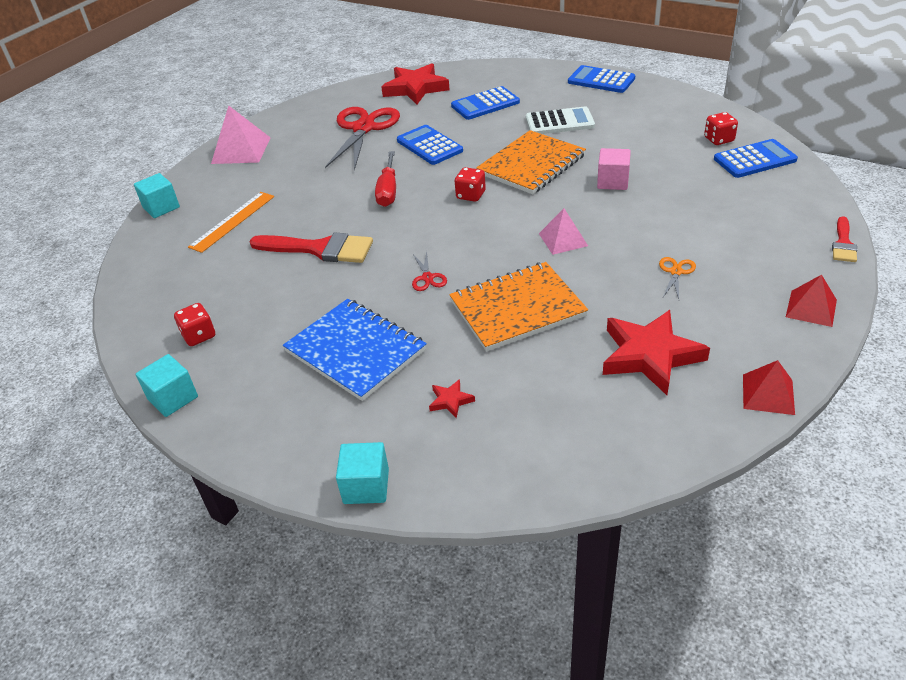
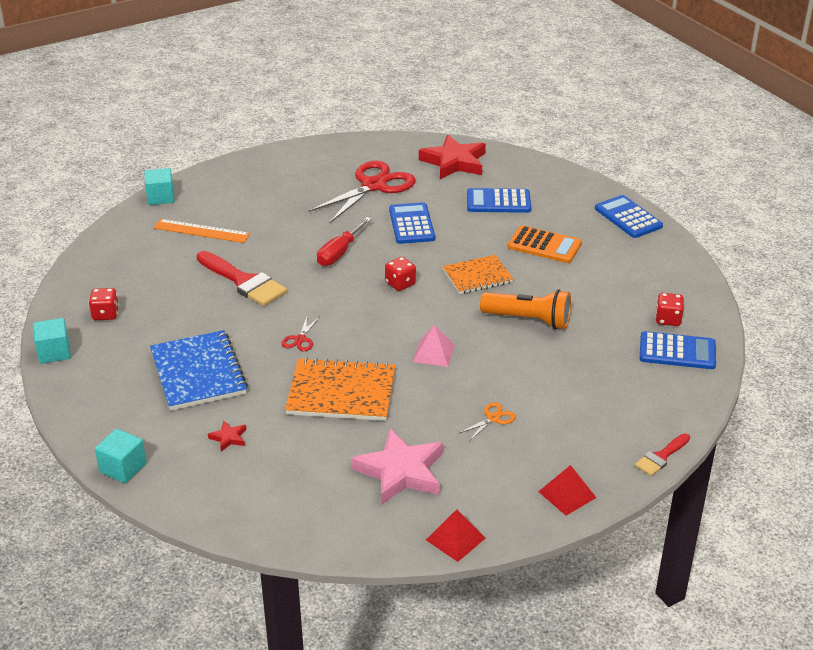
camera: 25 degrees right, 5 degrees down
orange ruler [188,192,274,253] -> orange ruler turned 45 degrees clockwise [153,219,250,243]
pink pyramid [211,106,271,164] -> none
orange notebook [476,130,586,194] -> orange notebook [443,255,514,294], size x0.65
white calculator [526,107,595,134] -> orange calculator [508,225,582,263]
pink cube [597,148,631,190] -> orange flashlight [480,290,571,329]
red star [603,310,710,395] -> pink star [351,428,443,505]

